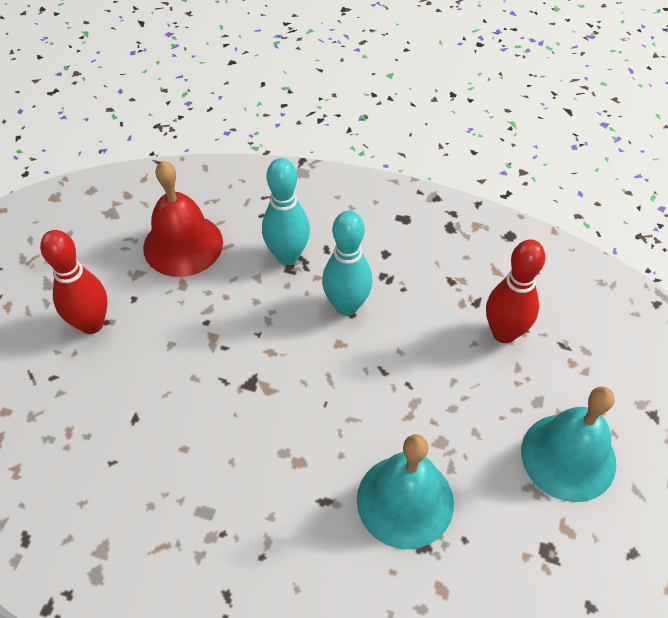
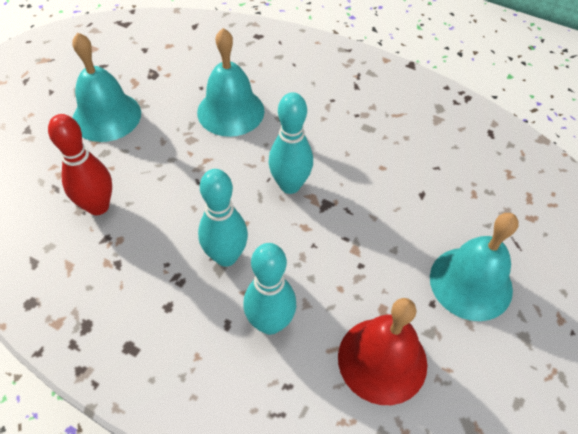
camera: 170 degrees left, 0 degrees up
red bowling pin [40,230,108,334] -> turquoise bell [430,213,518,321]
none -> turquoise bowling pin [269,92,313,194]

